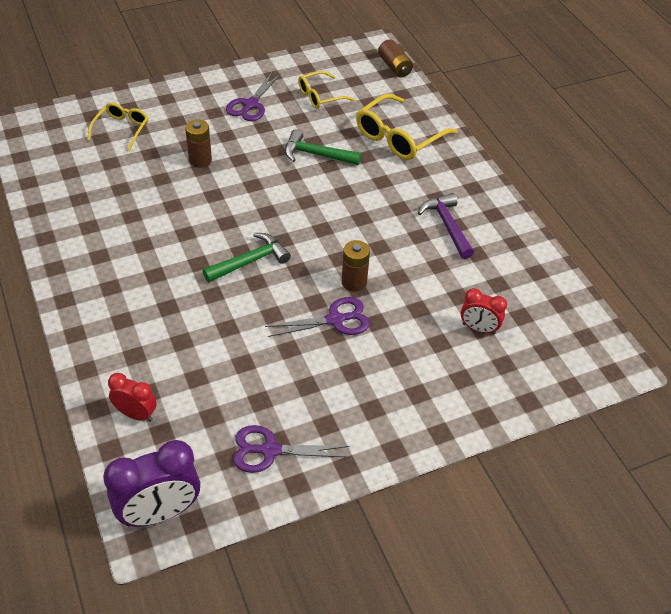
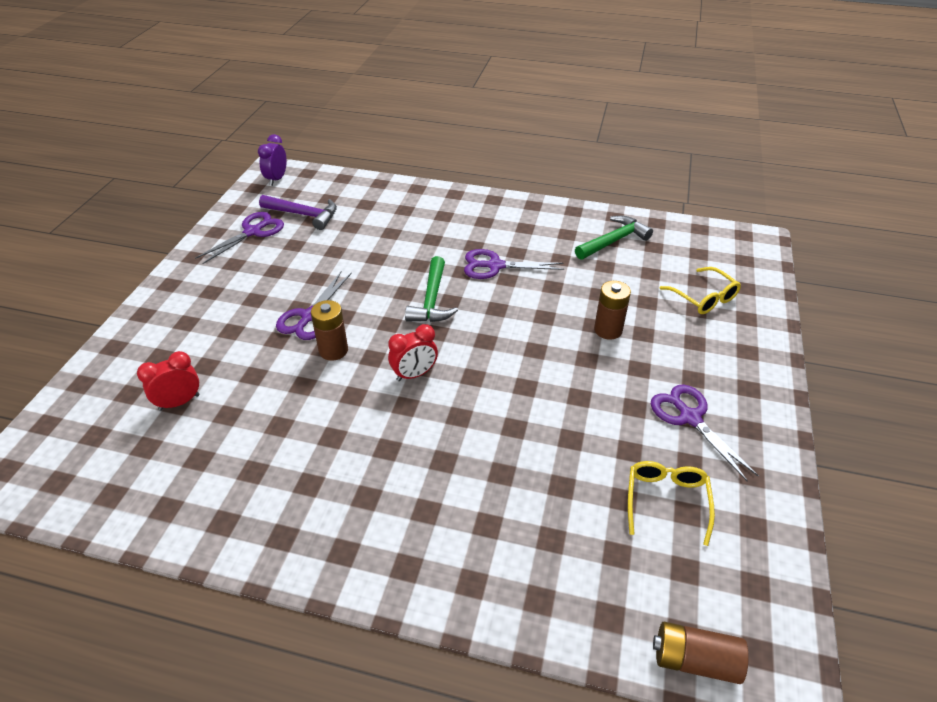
camera: 130 degrees right, 5 degrees down
purple clock [103,440,200,527] -> purple clock [258,134,287,186], size x0.58
red clock [108,373,157,422] -> red clock moved to [388,324,438,381]
green hammer [285,129,361,165] -> green hammer moved to [575,216,653,260]
yellow glasses [356,94,457,160] -> none
purple hammer [418,193,474,259] -> purple hammer moved to [259,195,337,230]
none -> purple scissors [464,249,564,279]

